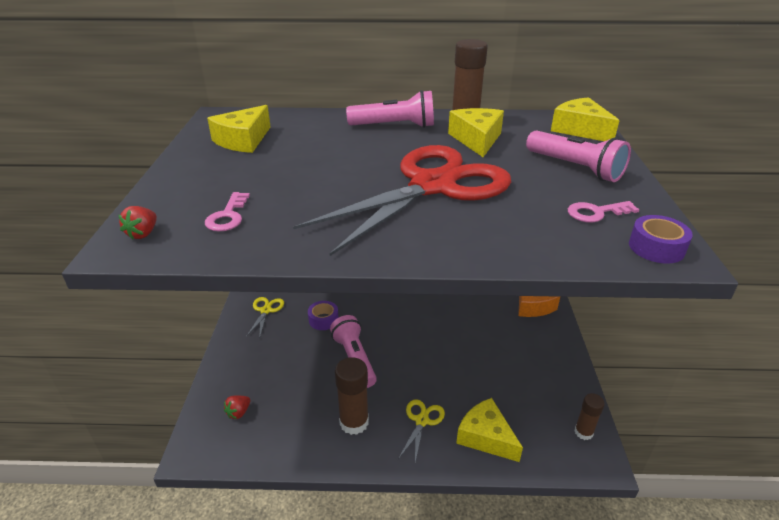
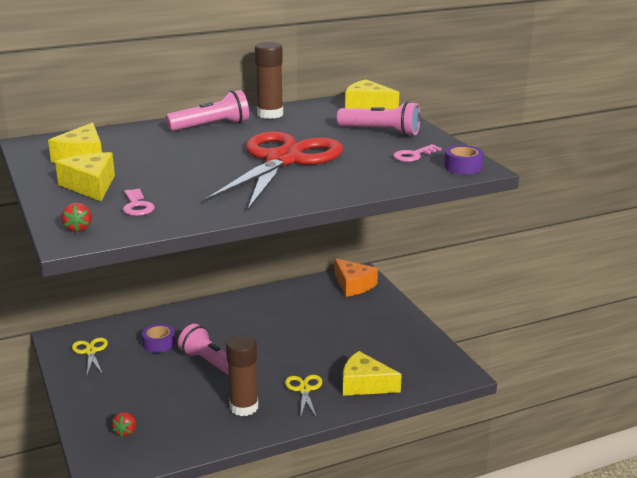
camera: 25 degrees left, 10 degrees down
yellow cheese [448,108,504,157] -> yellow cheese moved to [55,152,115,201]
brown glue stick [574,393,605,440] -> none

